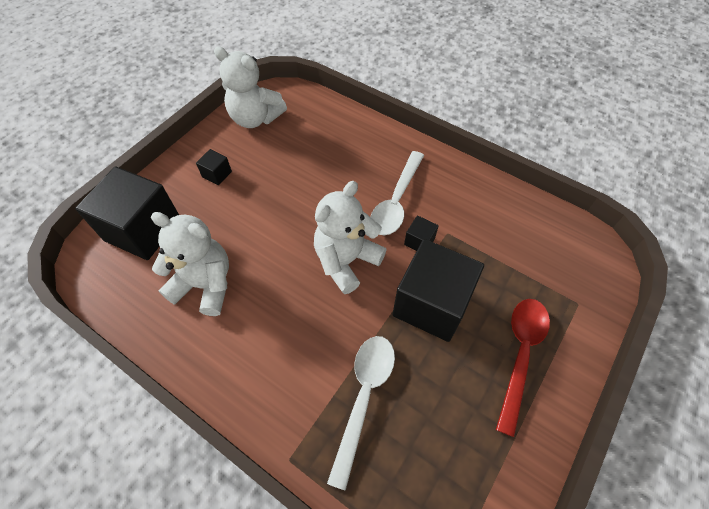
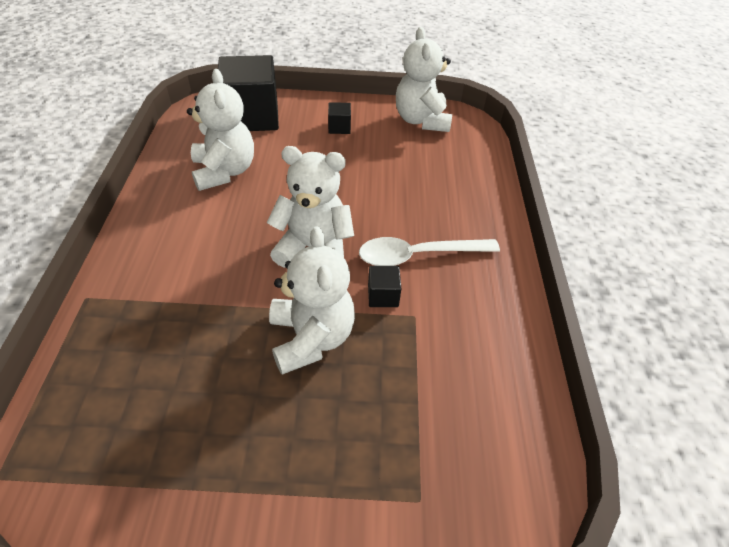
camera: 55 degrees right, 10 degrees down
white spoon [327,336,395,491] -> none
black cube [392,239,484,342] -> white teddy bear [269,226,355,374]
red spoon [496,299,550,437] -> none

